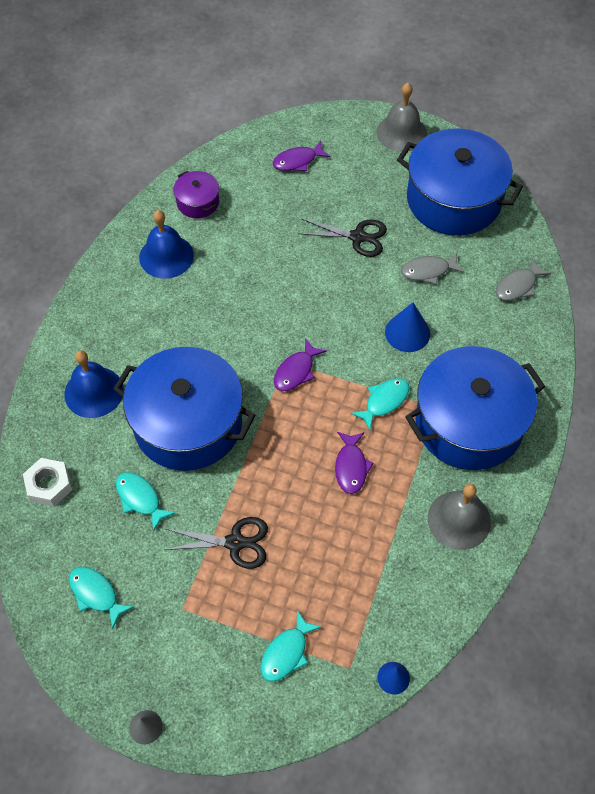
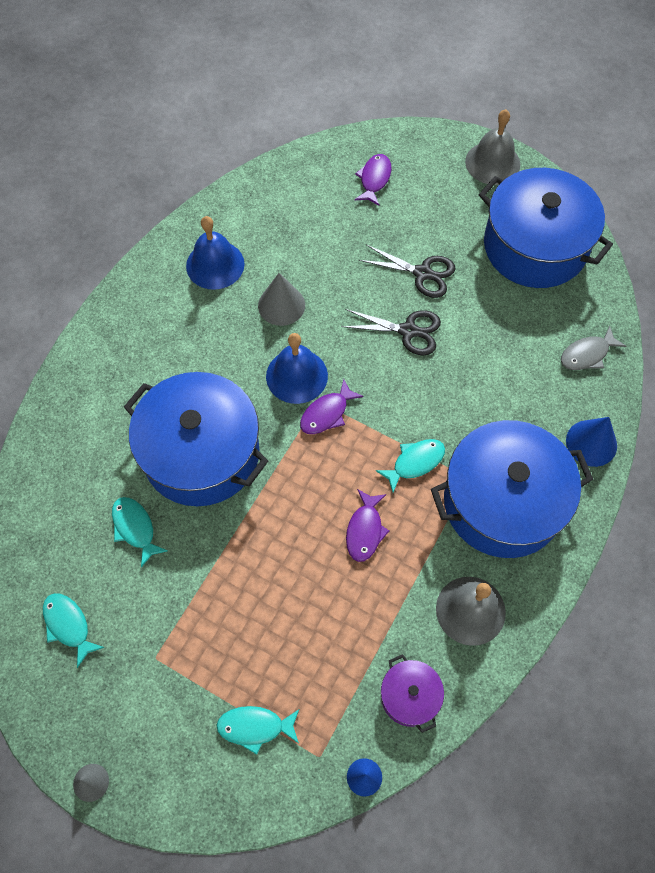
camera: 10 degrees right, 5 degrees up
white nut [23,458,72,506] -> none
blue bell [64,350,124,418] -> blue bell moved to [266,333,328,404]
black scissors [164,517,268,569] -> black scissors moved to [341,309,441,356]
purple pot [173,171,219,218] -> purple pot moved to [381,654,444,733]
turquoise fish [260,610,321,682] -> turquoise fish turned 45 degrees clockwise [216,706,299,755]
purple fish [273,141,331,171] -> purple fish turned 120 degrees clockwise [355,154,392,206]
blue cone [385,302,430,352] -> blue cone moved to [566,417,617,467]
grey fish [401,253,464,284] -> none
none -> grey cone [258,273,305,326]

